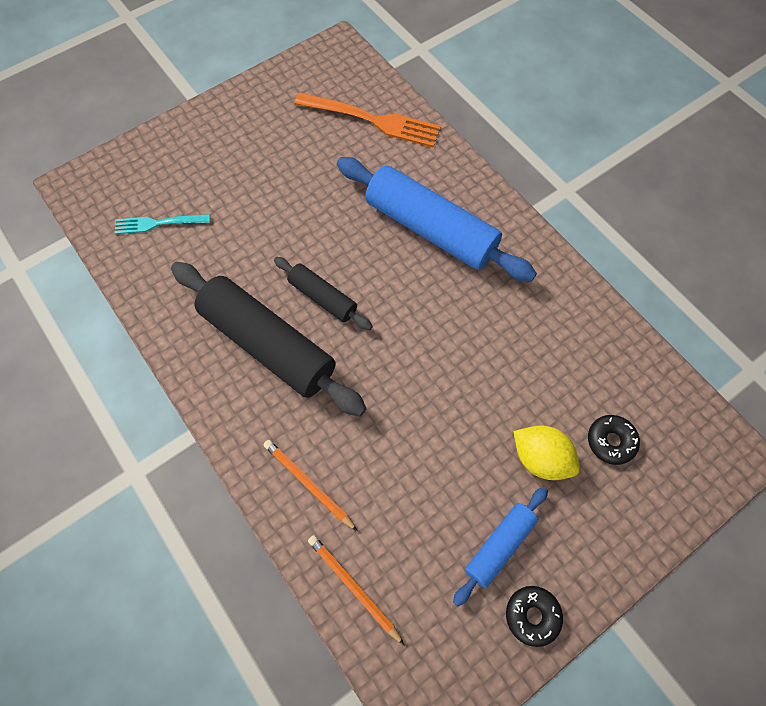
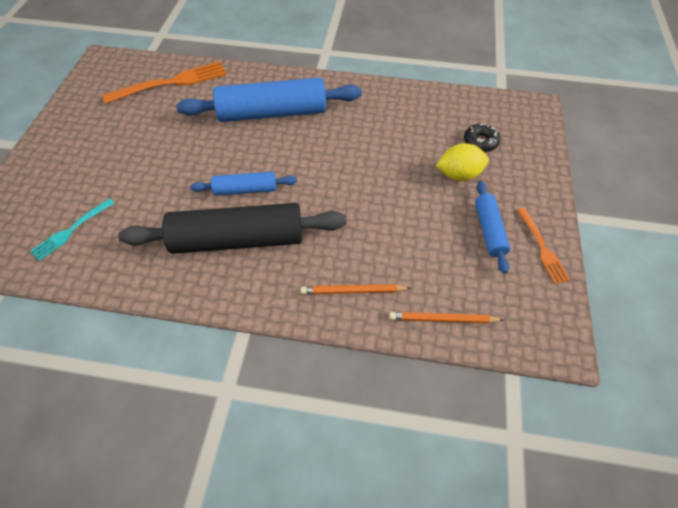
camera: 45 degrees left, 10 degrees down
black rolling pin [274,257,373,330] -> blue rolling pin [190,172,297,196]
black donut [506,586,563,647] -> orange fork [517,208,570,284]

